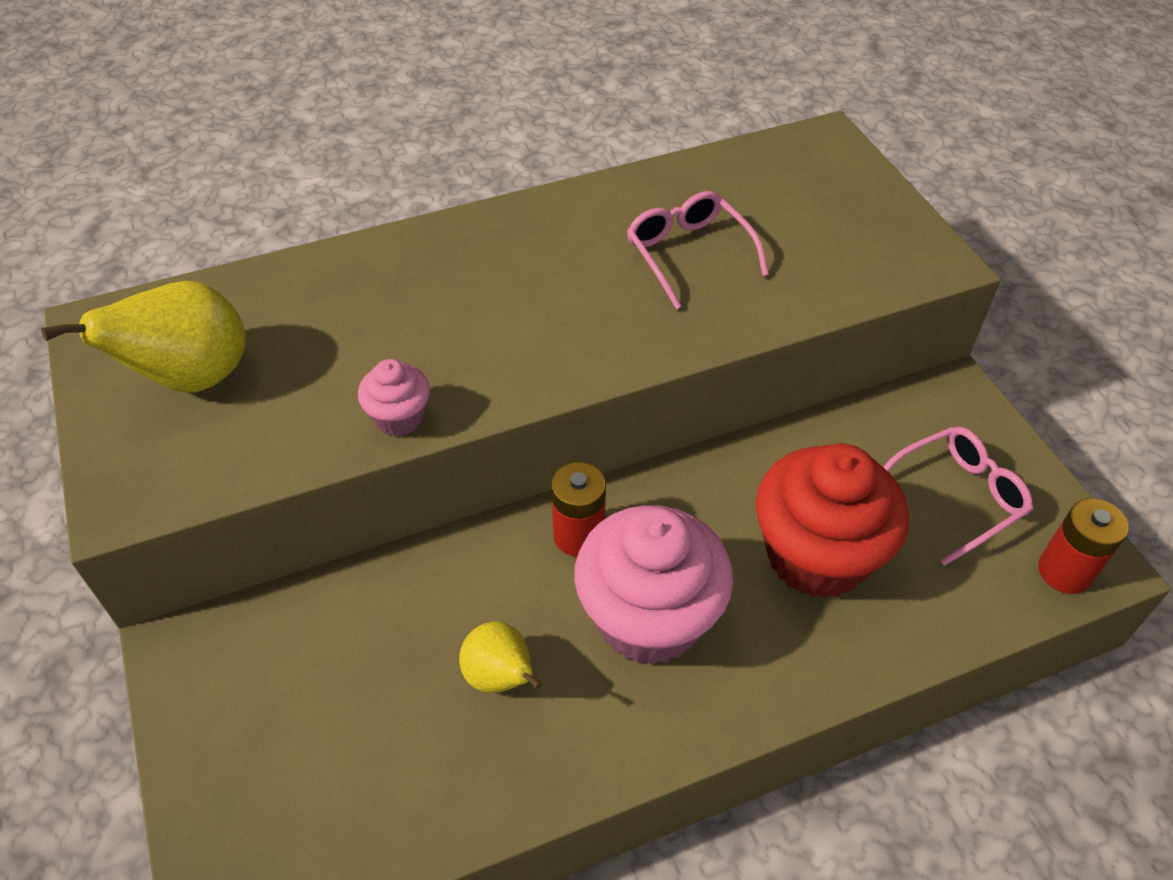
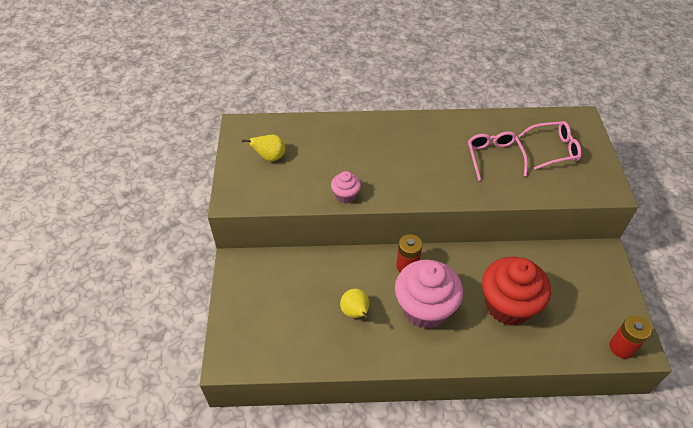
camera: 20 degrees right, 0 degrees up
yellow pear [41,281,246,393] -> yellow pear [242,135,285,161], size x0.60
pink glasses [883,427,1033,566] -> pink glasses moved to [518,121,582,170]

